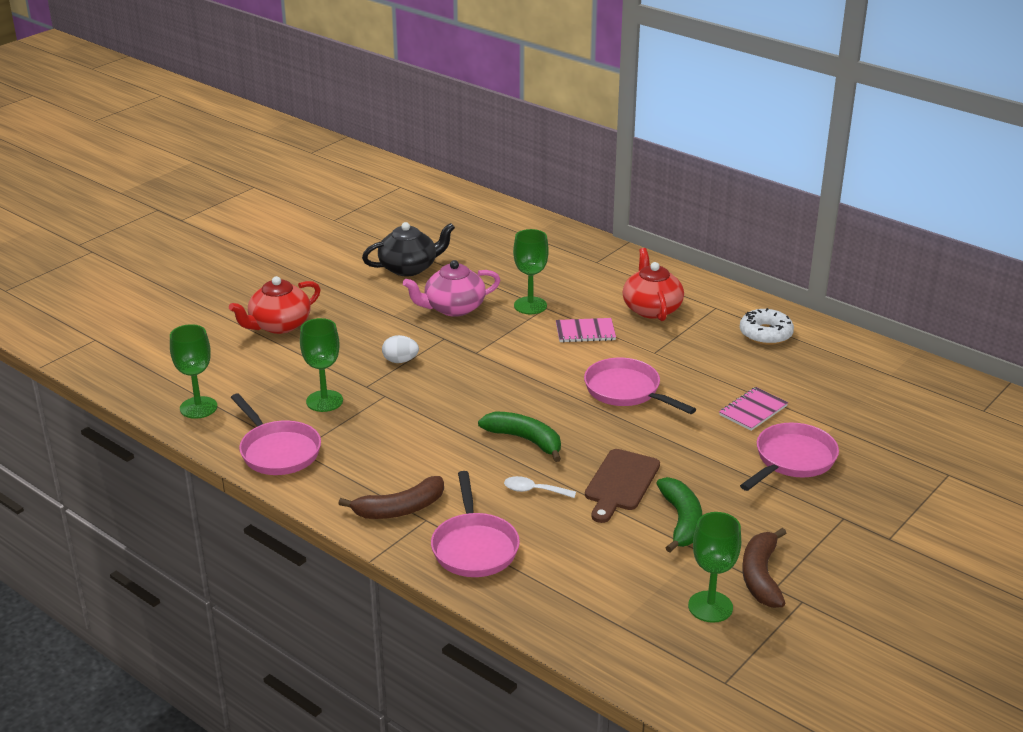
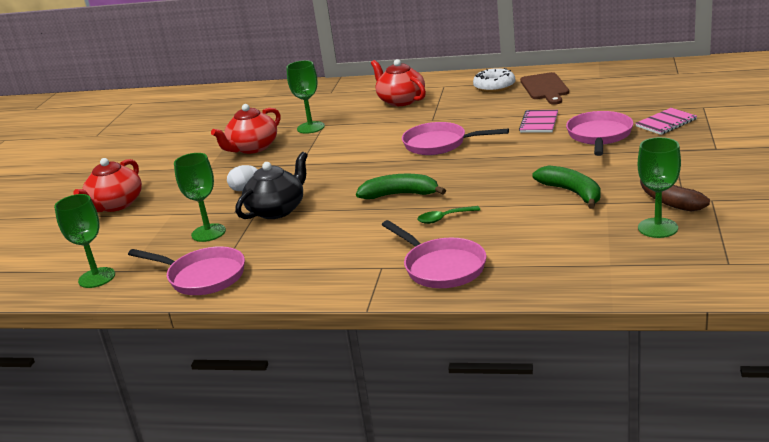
camera: 25 degrees left, 5 degrees down
brown banana [338,476,444,519] -> none
black teapot [362,222,455,276] -> black teapot moved to [235,152,308,219]
pink teapot [403,260,500,317] -> red teapot [211,104,281,154]
white spoon [504,476,576,498] -> green spoon [417,206,480,224]
pink notebook [556,318,616,343] -> pink notebook moved to [635,108,697,135]
brown cutting board [585,449,660,523] -> brown cutting board moved to [520,72,569,105]

